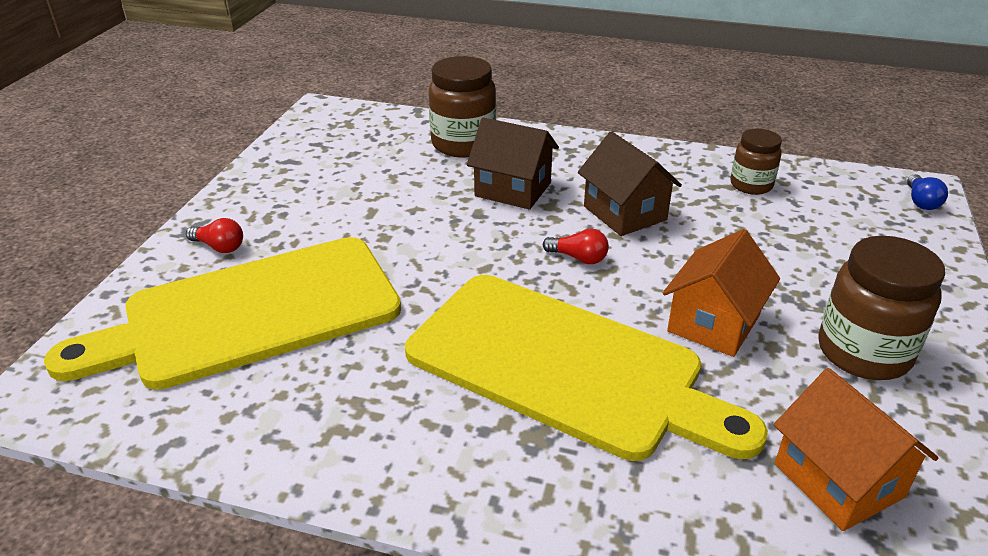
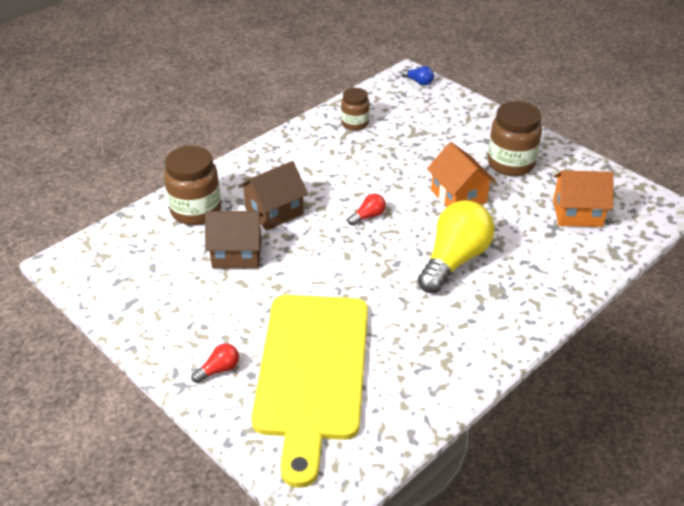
camera: 60 degrees left, 5 degrees up
yellow cutting board [405,275,768,461] -> yellow light bulb [418,200,495,293]
brown house [578,131,682,236] -> brown house moved to [205,211,263,269]

